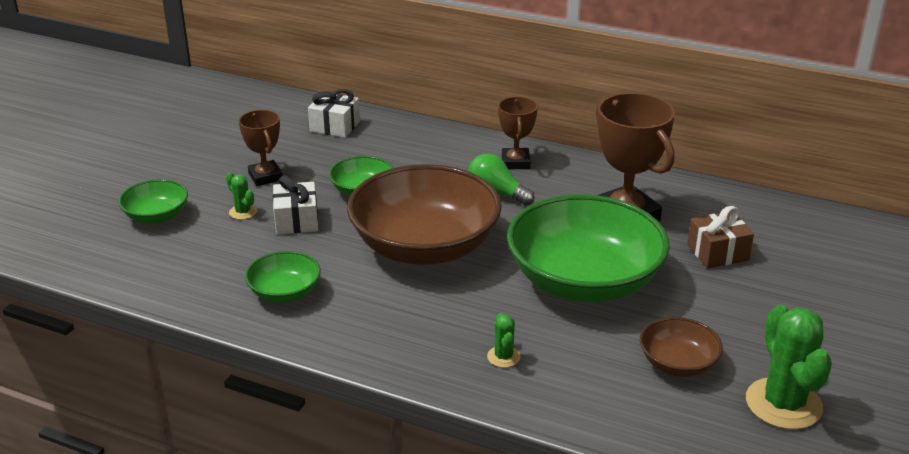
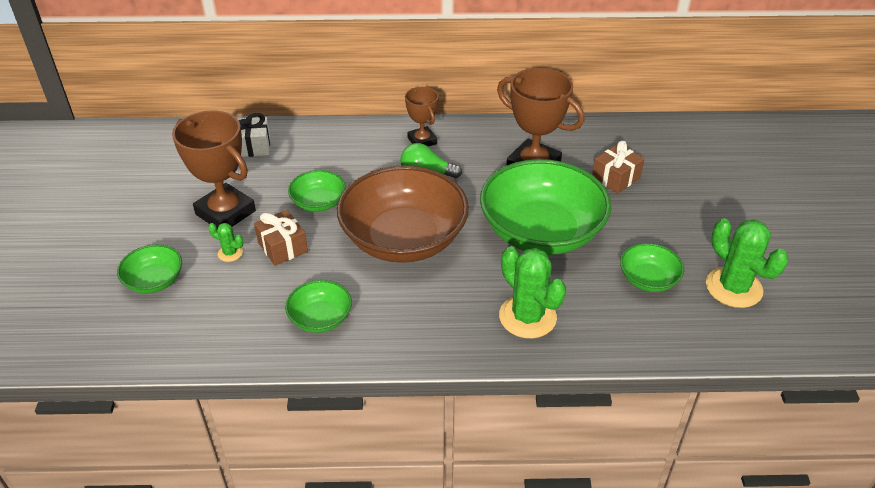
camera: 25 degrees left, 10 degrees up
brown trophy [239,110,282,186] -> brown trophy [172,110,256,229], size x1.73
white gift [273,175,318,235] -> brown gift [254,210,308,266]
green cactus [487,313,521,368] -> green cactus [499,247,566,338], size x2.14
brown bowl [640,317,723,377] -> green bowl [620,243,684,292]

